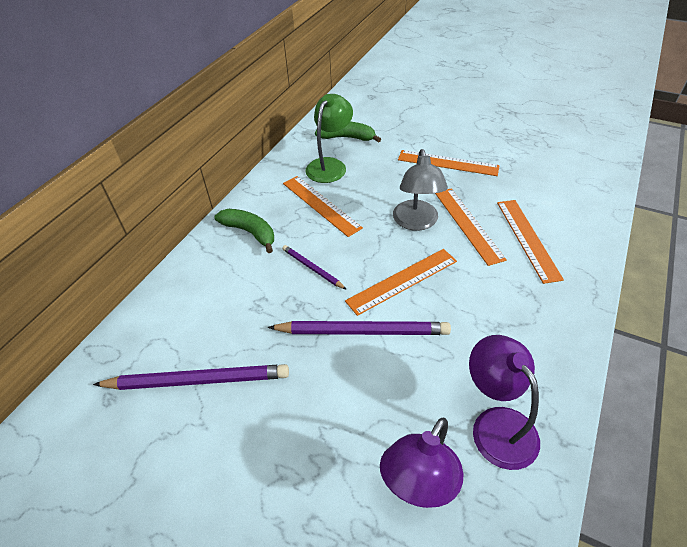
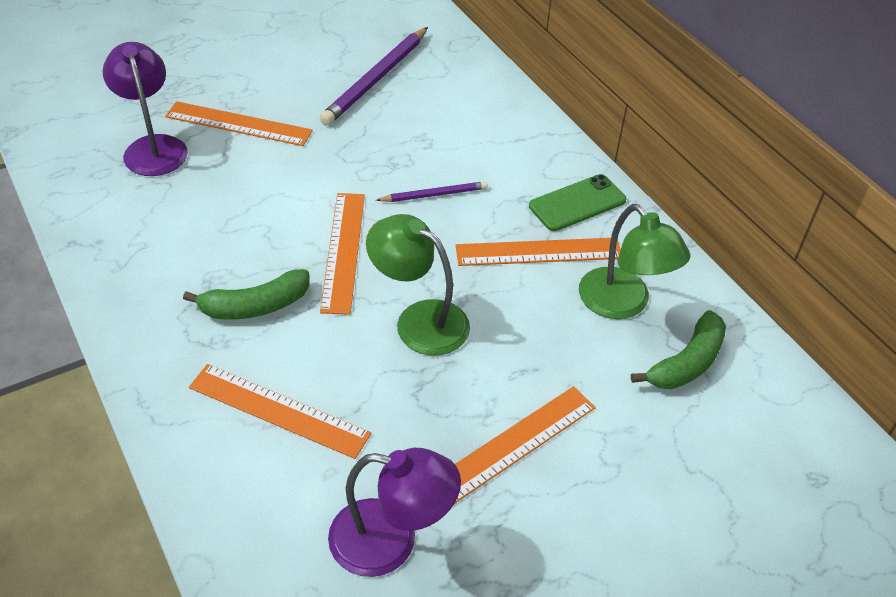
camera: 120 degrees right, 0 degrees up
green banana [214,209,274,253] -> green banana moved to [183,269,309,319]
purple pencil [268,321,451,335] -> none
grey lamp [393,149,448,231] -> green lamp [366,214,470,356]
orange ruler [435,188,507,266] -> orange ruler moved to [165,101,313,146]
purple lamp [469,335,540,470] -> purple lamp moved to [328,448,461,577]
none -> green phone [529,174,626,231]

